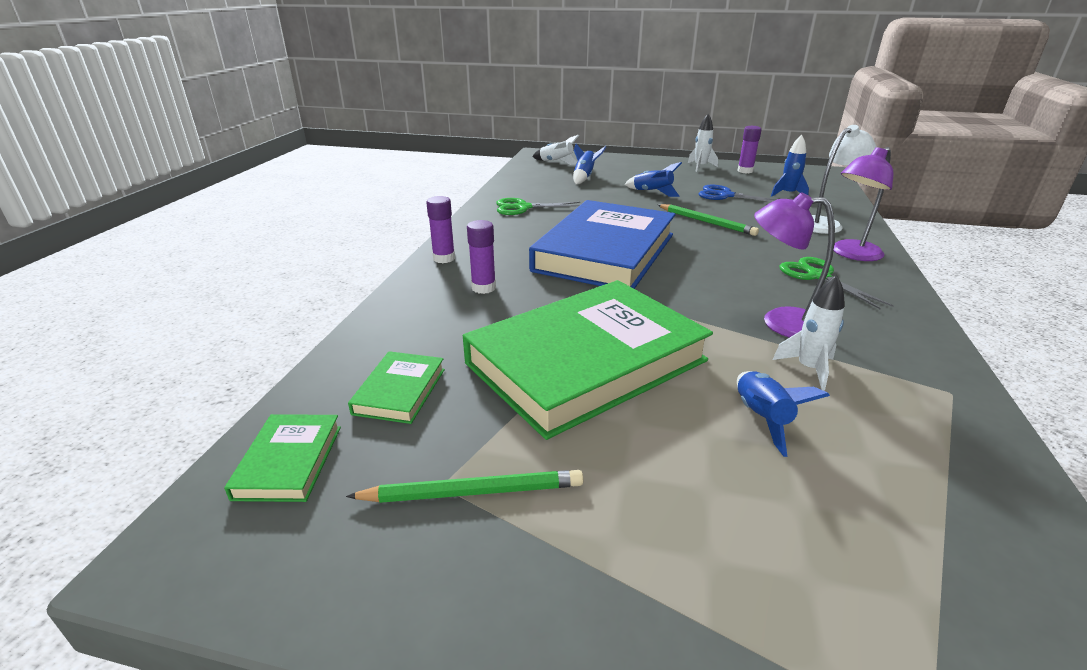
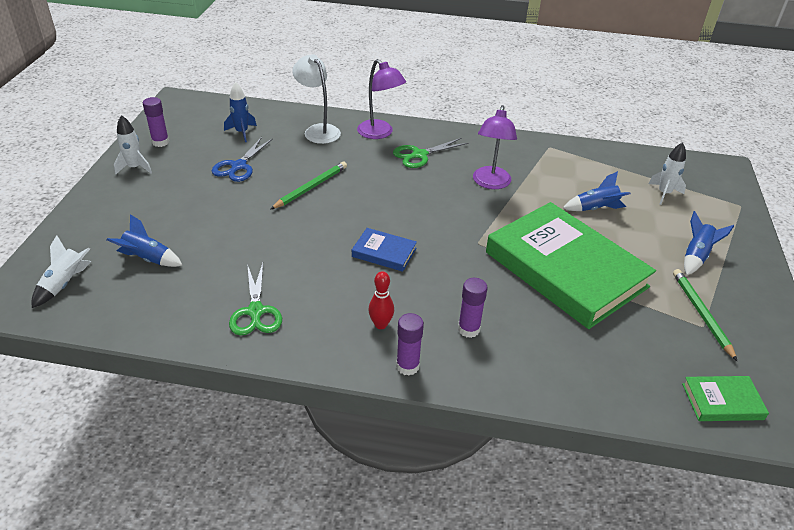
camera: 95 degrees left, 10 degrees up
green book [348,351,445,424] -> none
blue book [529,200,676,289] -> blue book [352,228,417,272], size x0.41
blue rocket [624,162,682,197] -> blue rocket moved to [684,211,734,275]
white rocket [773,275,845,391] -> white rocket moved to [648,142,686,205]
none -> red bowling pin [368,271,394,329]

